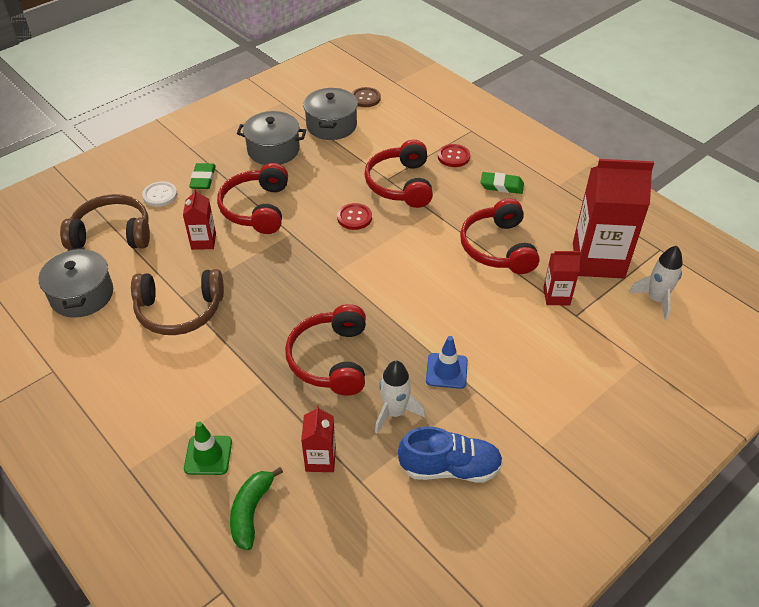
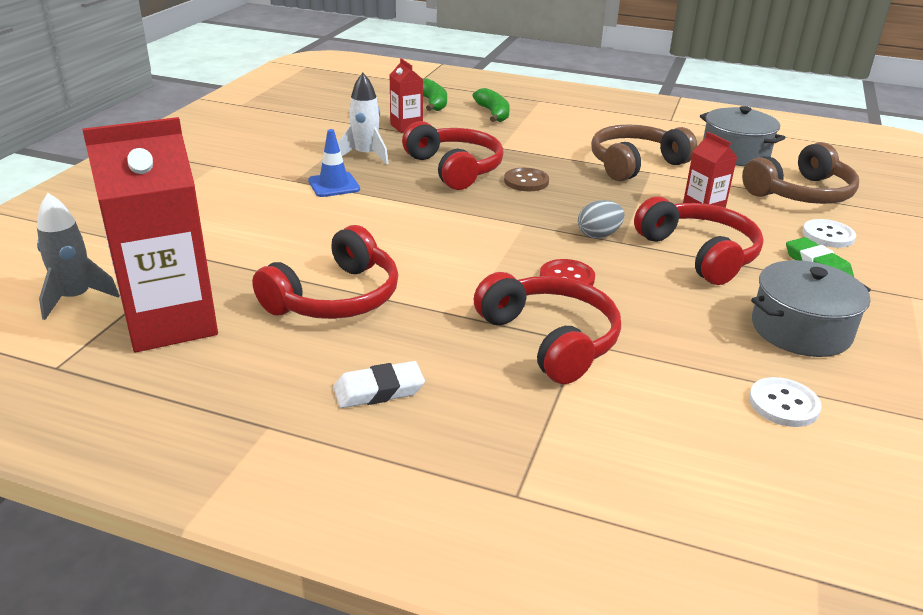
camera: 150 degrees right, 15 degrees down
green traffic cone [184,421,232,475] -> green banana [472,88,510,122]
grey pot [303,88,358,140] -> white button [749,377,822,427]
brown button [352,87,381,107] -> brown button moved to [504,168,549,191]
blue shoe [398,426,503,482] -> none
red button [438,144,470,167] -> none
red headphones [460,198,540,274] -> red headphones turned 75 degrees clockwise [252,225,398,319]
green eraser [480,172,524,194] -> white eraser [333,361,425,408]
red carton [543,251,581,305] -> none
white rocket [629,246,683,320] -> grey rocket [37,193,120,320]
none -> grey egg [578,200,625,238]

